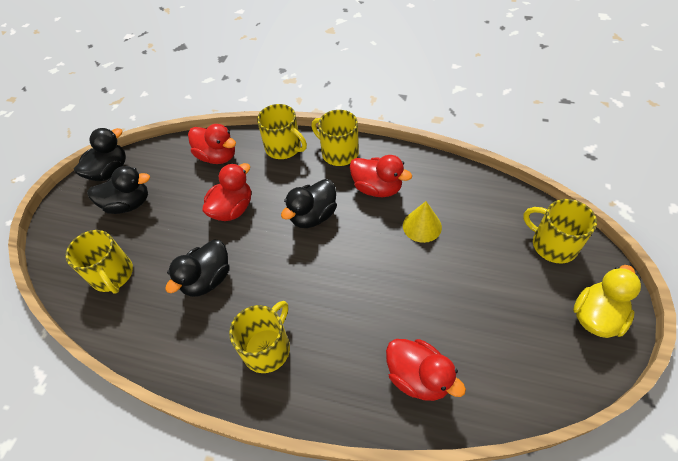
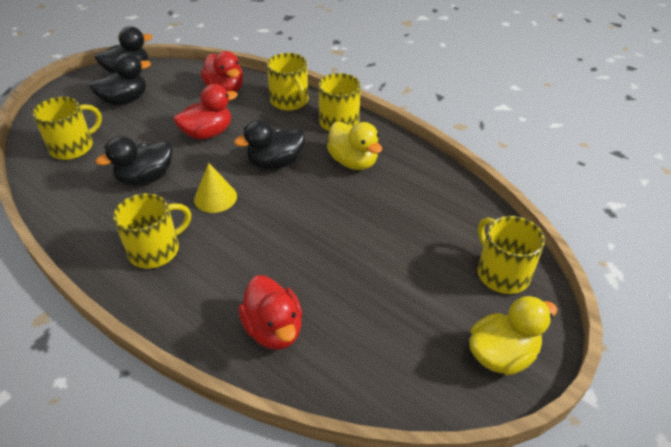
camera: 20 degrees right, 10 degrees down
yellow mug [65,230,133,294] -> yellow mug turned 120 degrees counterclockwise [32,97,102,160]
black duck [87,166,150,214] -> black duck turned 45 degrees counterclockwise [89,53,151,105]
red duck [349,155,412,197] -> yellow duck [327,122,382,170]
yellow cone [403,201,442,243] -> yellow cone moved to [194,163,237,213]

